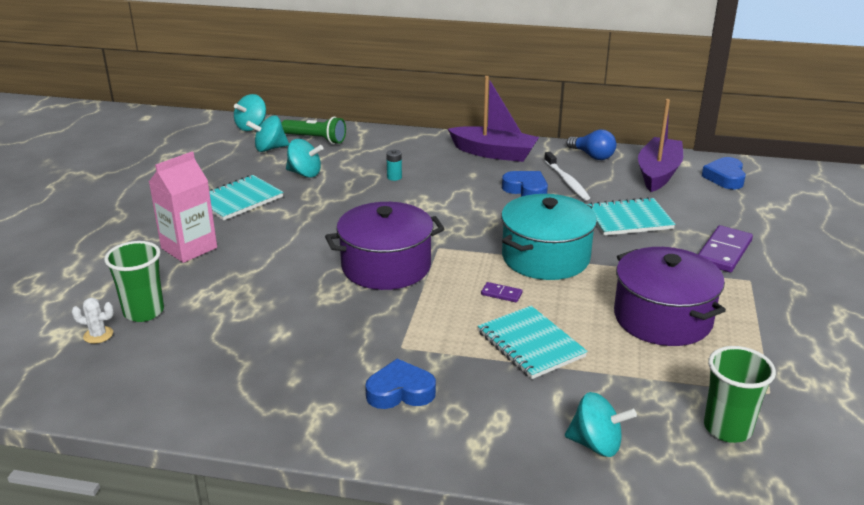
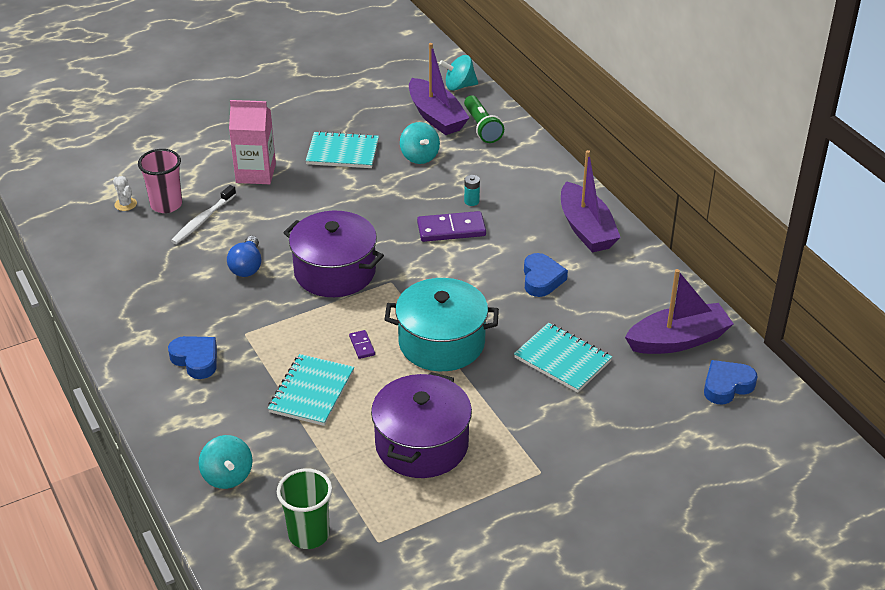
camera: 50 degrees right, 10 degrees up
green cup [104,241,164,322] -> pink cup [138,149,182,213]
turquoise spinning top [246,115,289,152] -> purple boat [409,43,469,135]
white toothbrush [544,152,590,201] -> white toothbrush moved to [171,185,236,244]
blue light bulb [566,129,616,160] -> blue light bulb moved to [227,236,261,277]
purple domino [698,225,753,272] -> purple domino moved to [417,211,486,242]

